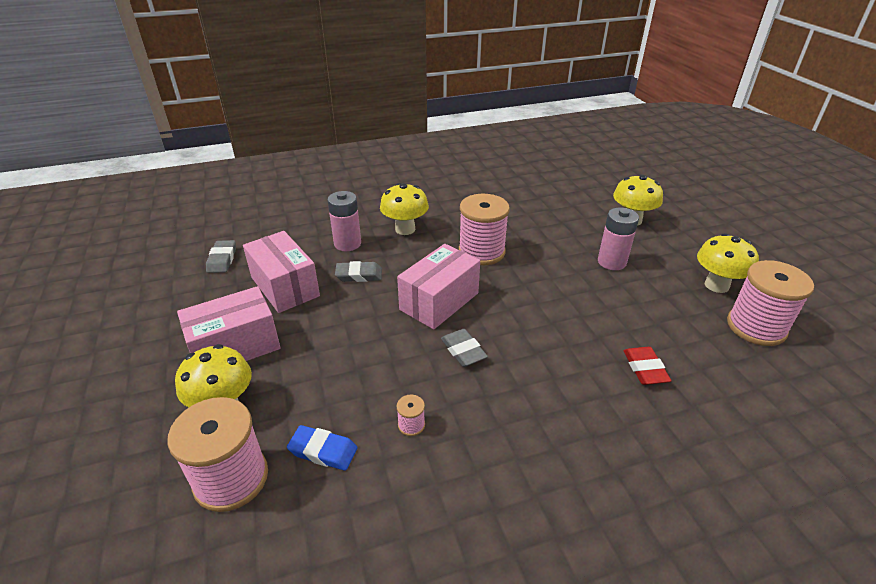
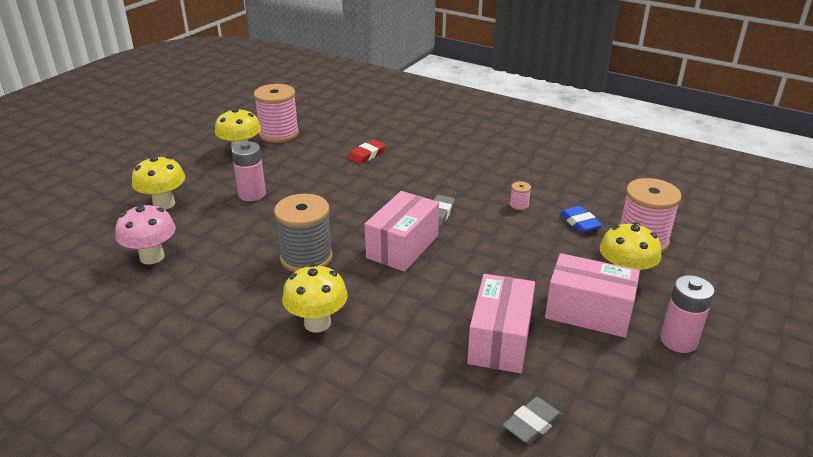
camera: 130 degrees left, 5 degrees down
pink battery [328,191,361,251] -> pink battery moved to [660,275,715,353]
grey eraser [335,261,382,282] -> none
pink box [397,244,480,329] -> pink box turned 60 degrees counterclockwise [365,191,439,272]
pink spool [459,194,510,265] -> grey spool [274,194,333,272]
none -> pink mushroom [116,203,176,264]

